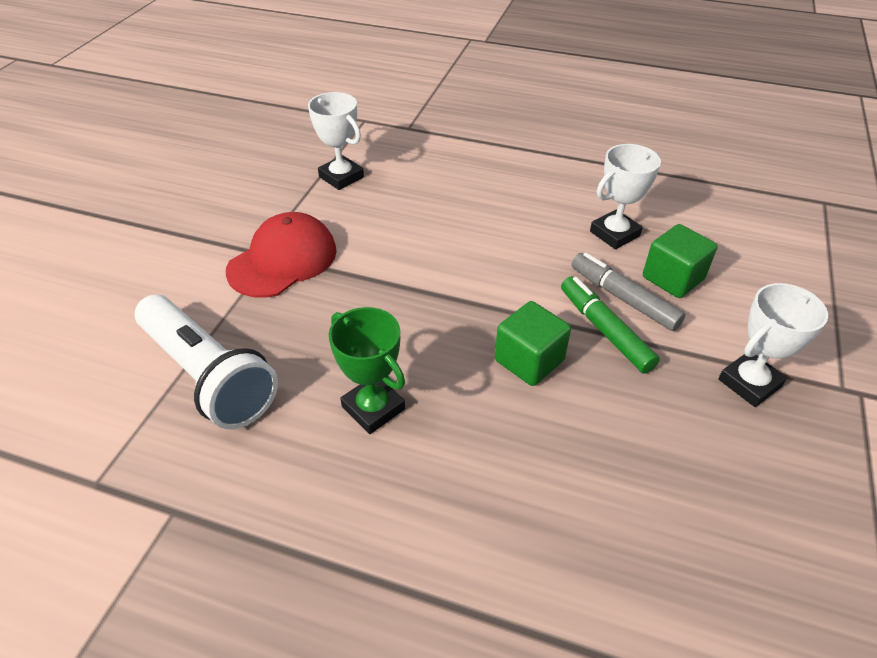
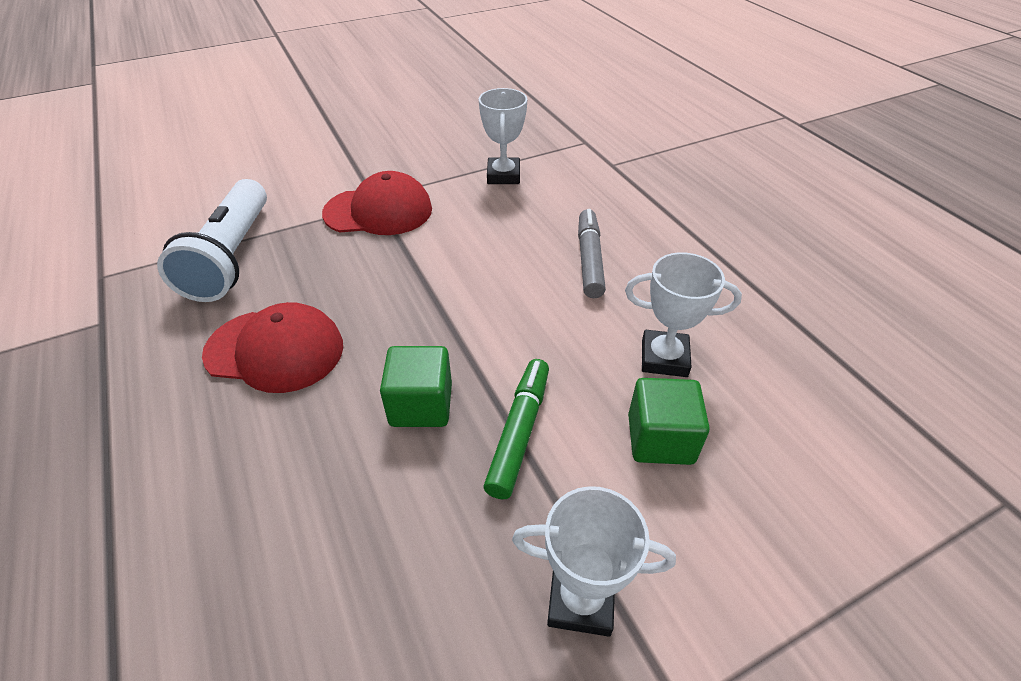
camera: 45 degrees right, 0 degrees up
green trophy [329,307,405,434] -> red cap [202,302,343,393]
grey marker [572,252,685,331] -> grey marker moved to [578,209,606,298]

